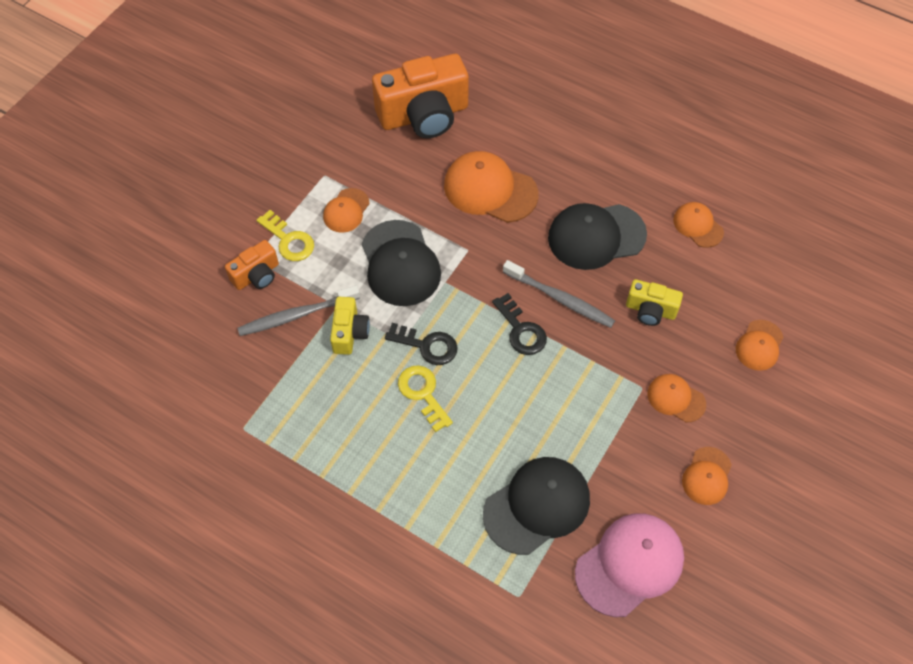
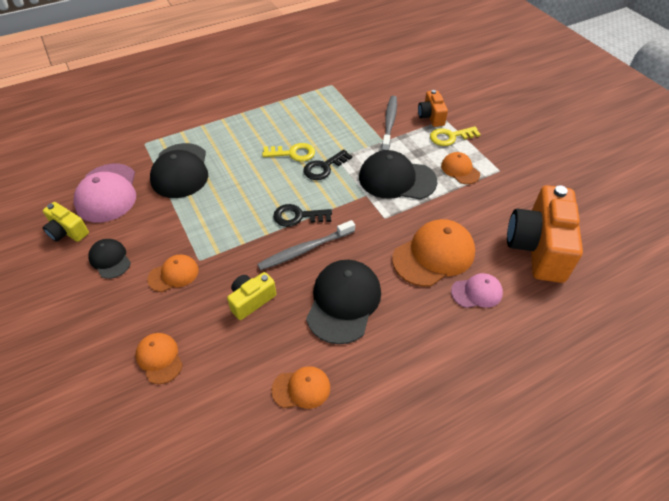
camera: 120 degrees right, 10 degrees down
yellow camera [330,297,370,355] -> yellow camera moved to [43,202,89,242]
orange cap [682,447,732,505] -> black cap [88,239,131,279]
none -> pink cap [451,273,503,308]

